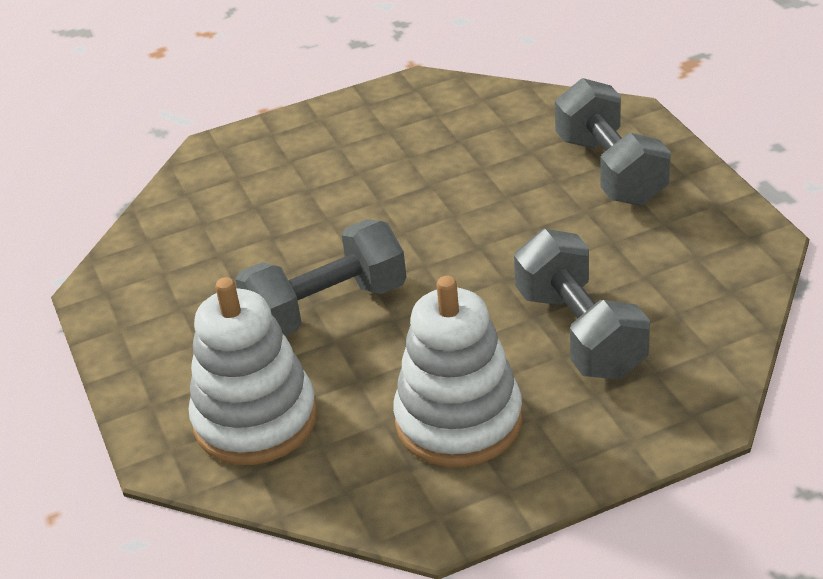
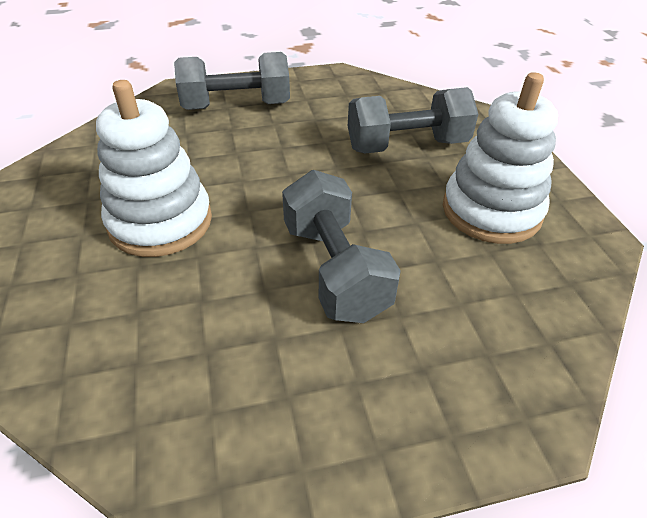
camera: 85 degrees left, 5 degrees up
white stacking toy [189,277,317,465] -> white stacking toy moved to [96,80,212,257]

